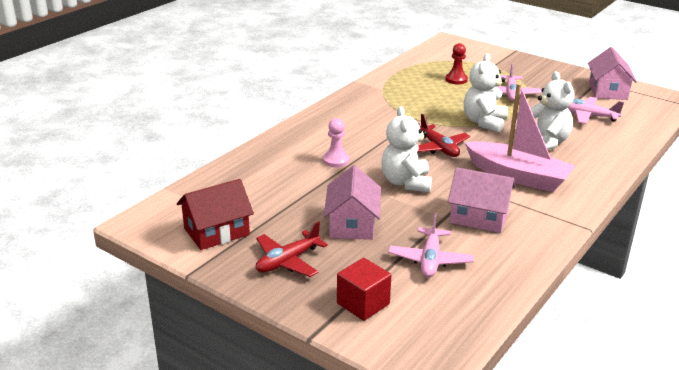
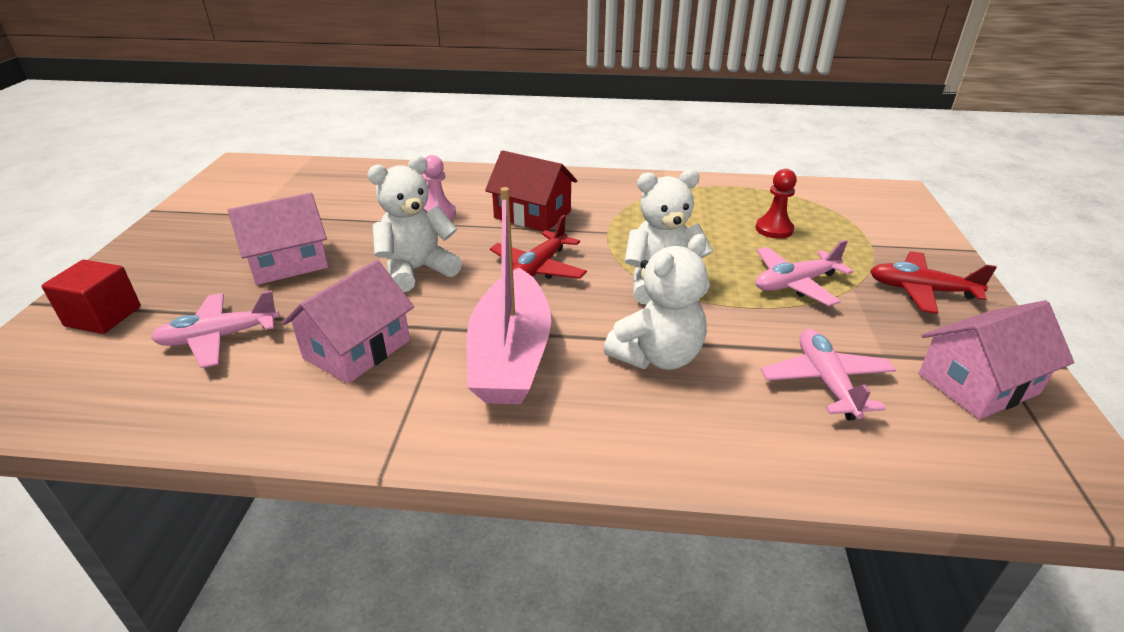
camera: 60 degrees right, 5 degrees up
red house [177,179,254,250] -> red house moved to [485,150,577,232]
red plane [256,221,328,277] -> red plane moved to [870,251,997,314]
pink house [448,167,515,233] -> pink house turned 45 degrees clockwise [282,260,414,384]

